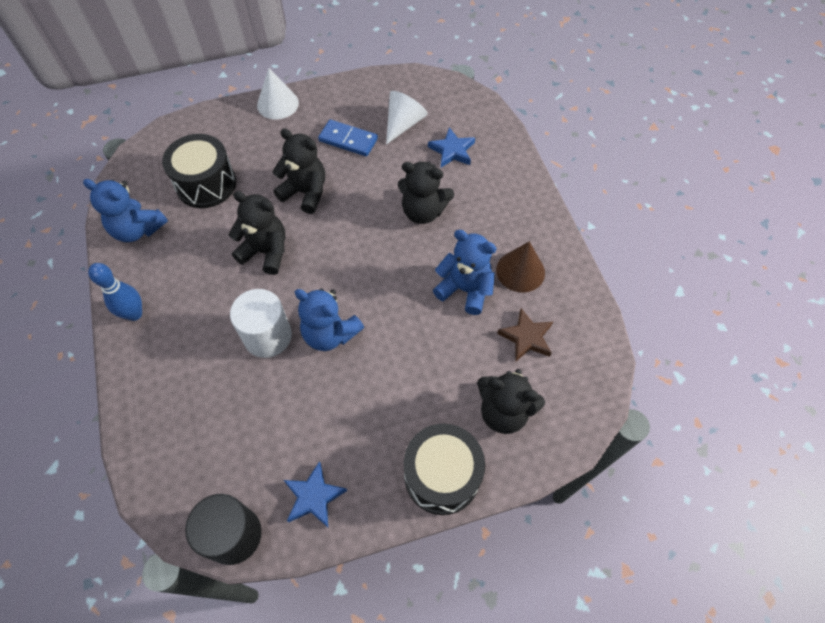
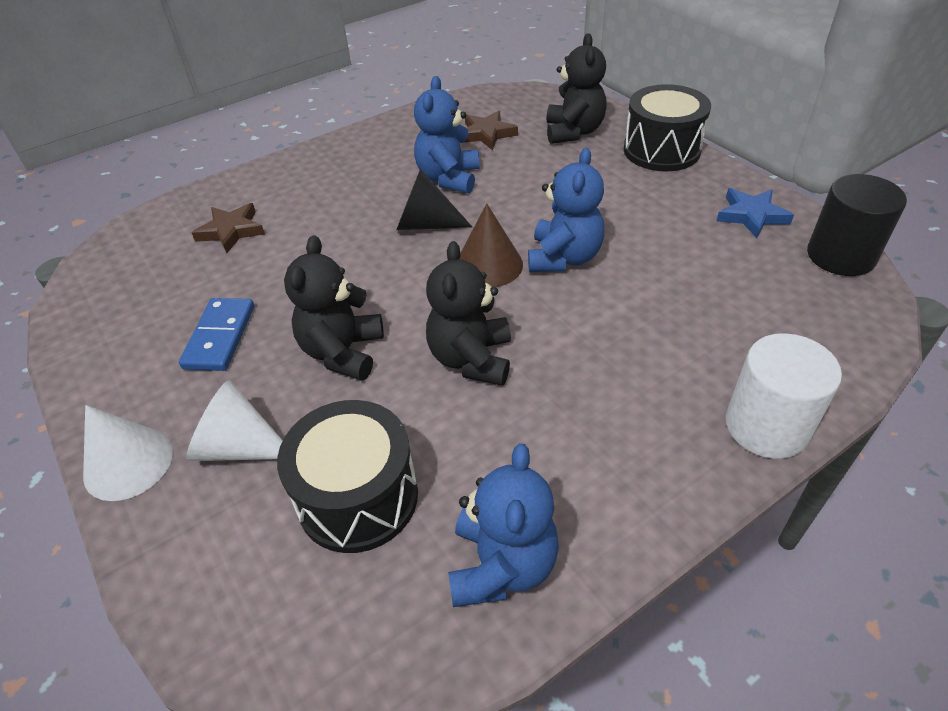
camera: 105 degrees left, 15 degrees down
blue bowling pin [88,263,142,321] -> none
white cylinder [230,289,292,358] -> white cylinder moved to [726,333,842,459]
white cone [386,91,428,145] -> white cone moved to [186,380,283,461]
black teddy bear [398,161,454,224] -> none
blue star [428,127,475,167] -> brown star [192,203,265,253]
brown cone [496,241,545,293] -> brown cone moved to [460,203,523,287]
none -> black cone [396,169,472,230]

